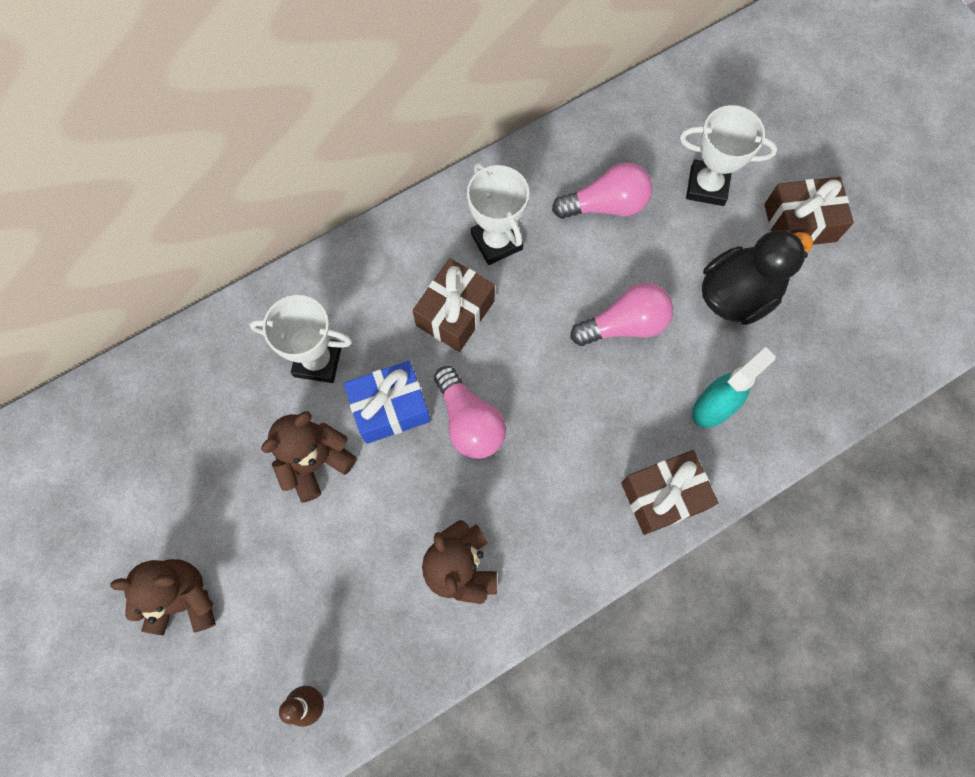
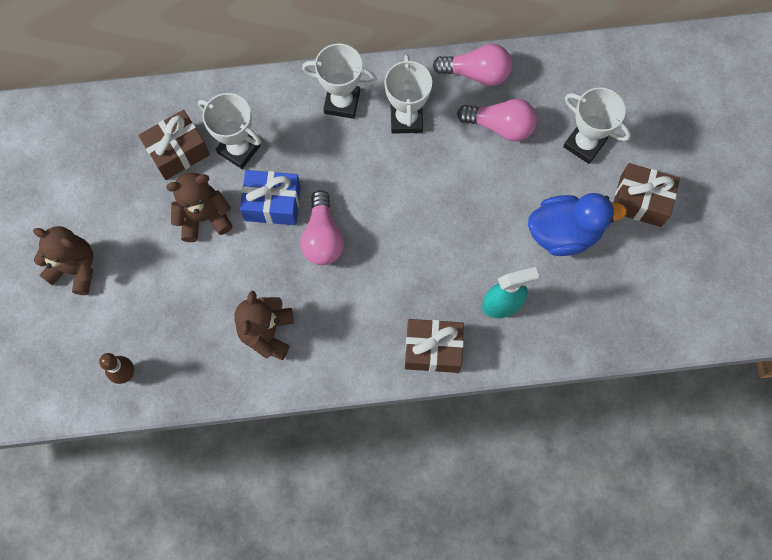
camera: 25 degrees right, 0 degrees up
brown gift [413,258,495,352] -> brown gift moved to [138,110,210,180]
pink light bulb [570,283,673,346] -> pink light bulb moved to [433,44,512,86]
black duck [702,229,813,325] -> blue duck [528,193,627,256]
none -> white trophy [302,43,377,119]

